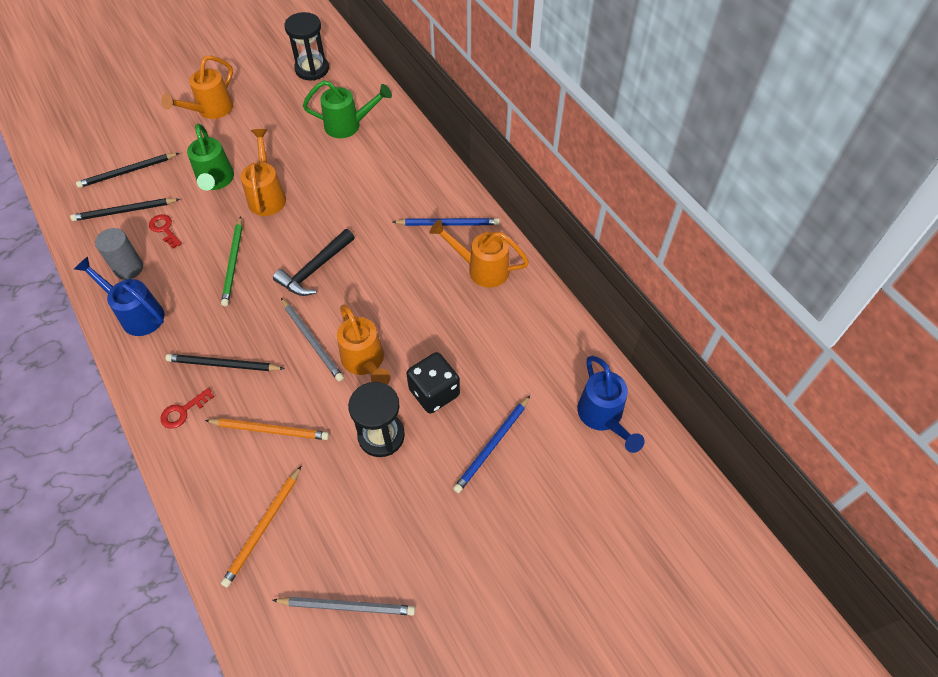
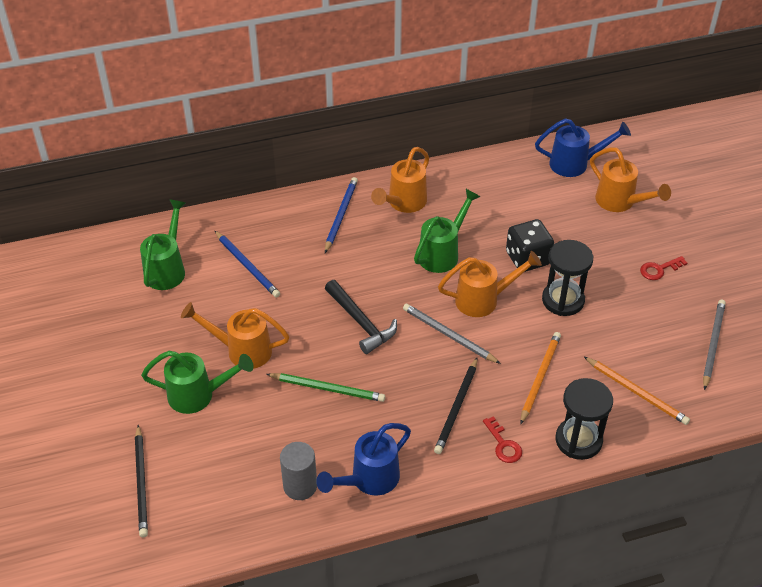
camera: 75 degrees left, 10 degrees down
black pencil [70,198,180,221] -> none
red key [149,214,182,249] -> red key moved to [640,256,687,280]
orange watering can [161,56,233,119] -> orange watering can moved to [590,147,671,212]
grey pencil [281,298,344,381] -> grey pencil turned 120 degrees counterclockwise [403,304,501,364]
black hourglass [284,12,329,80] -> black hourglass moved to [556,378,613,460]
blue pencil [453,396,530,493] -> blue pencil moved to [215,231,280,298]
none -> green watering can [414,189,481,273]

